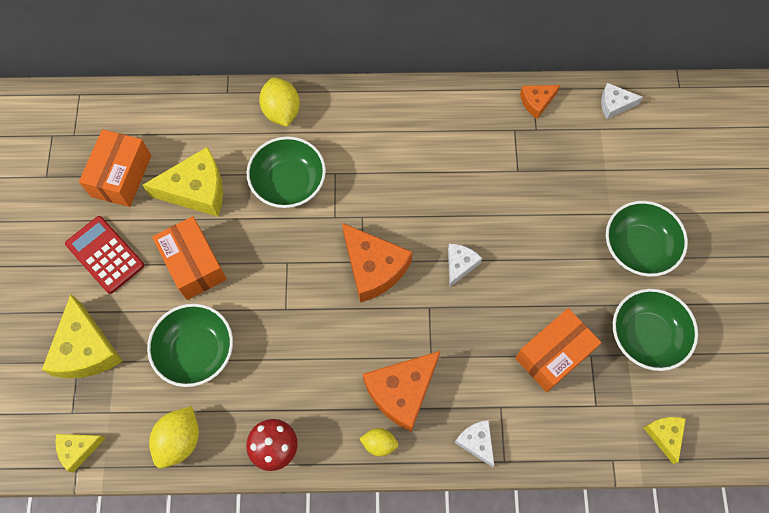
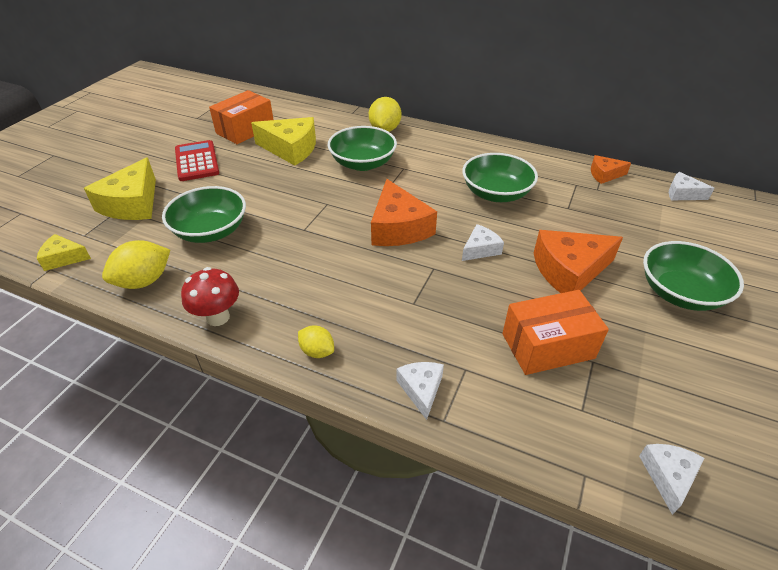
camera: 25 degrees right, 25 degrees down
orange box [152,216,227,300] -> none
orange cheese [363,351,441,432] -> orange cheese moved to [534,230,623,293]
green bowl [613,289,698,371] -> green bowl moved to [462,153,538,202]
yellow cheese [644,417,686,464] -> white cheese [639,444,705,515]

